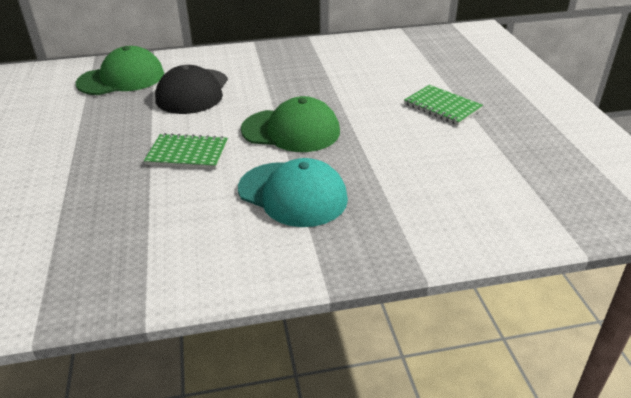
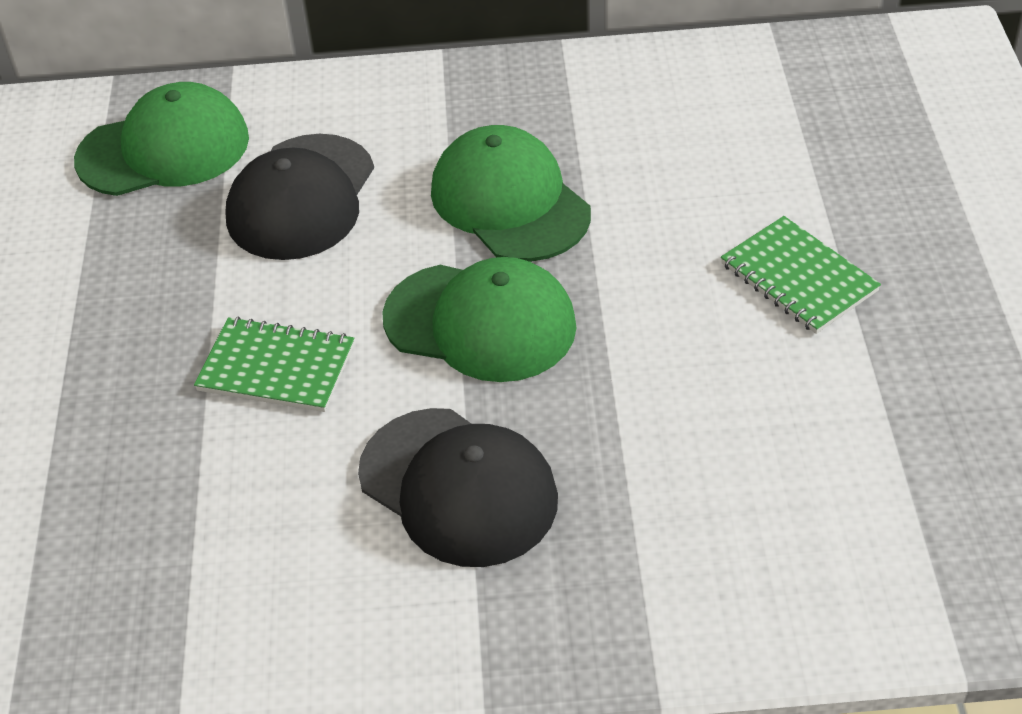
camera: 10 degrees right, 10 degrees up
turquoise cap [238,158,348,227] -> black cap [358,408,558,567]
none -> green cap [431,125,591,262]

